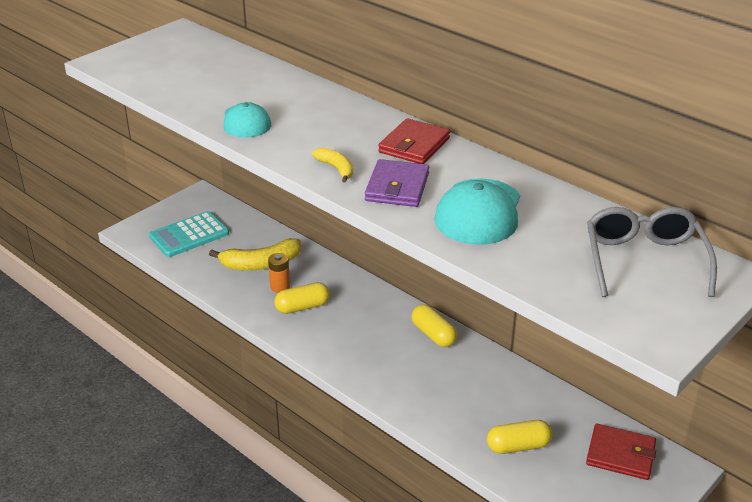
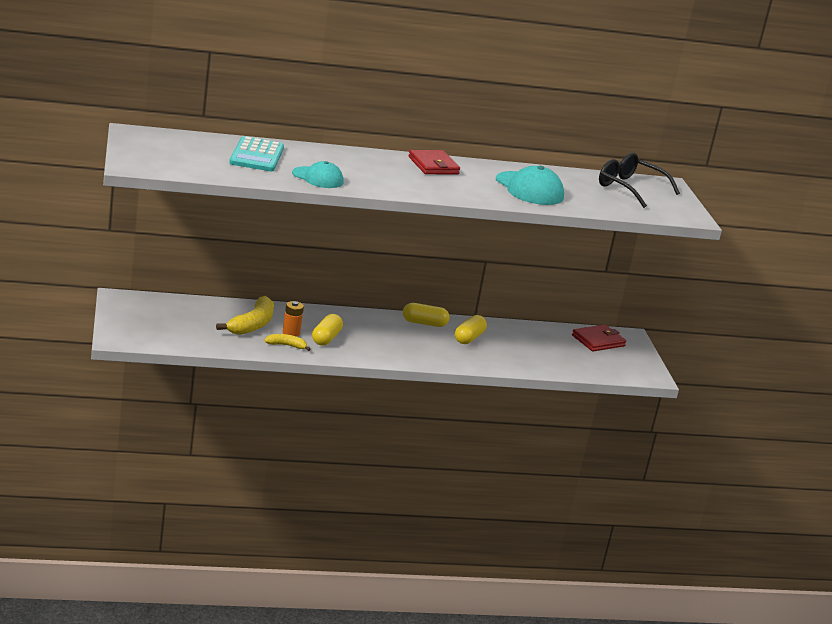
camera: 55 degrees left, 10 degrees down
turquoise calculator [149,211,229,257] -> turquoise calculator moved to [229,136,284,171]
yellow banana [312,148,353,183] -> yellow banana moved to [264,334,311,351]
purple wallet [365,159,429,207] -> none
yellow capsule [487,420,552,454] -> yellow capsule moved to [455,315,487,344]
grey glasses [587,207,717,297] -> black glasses [599,153,680,208]

